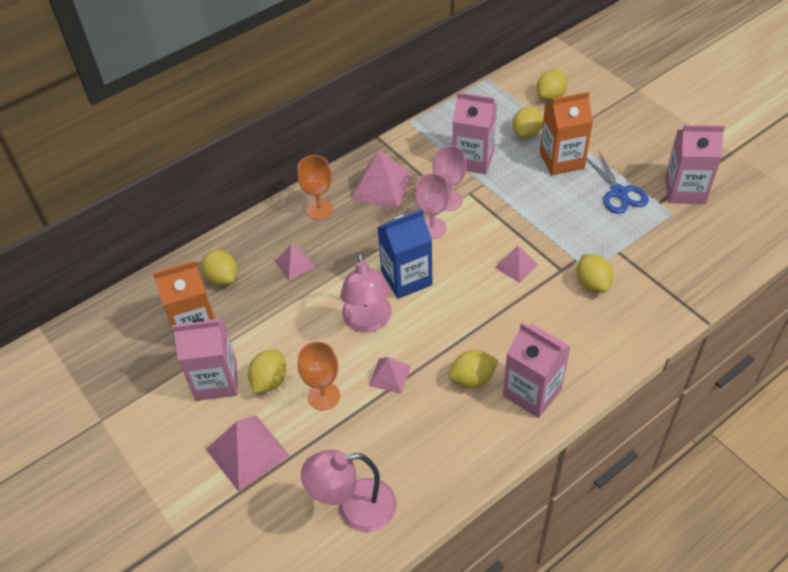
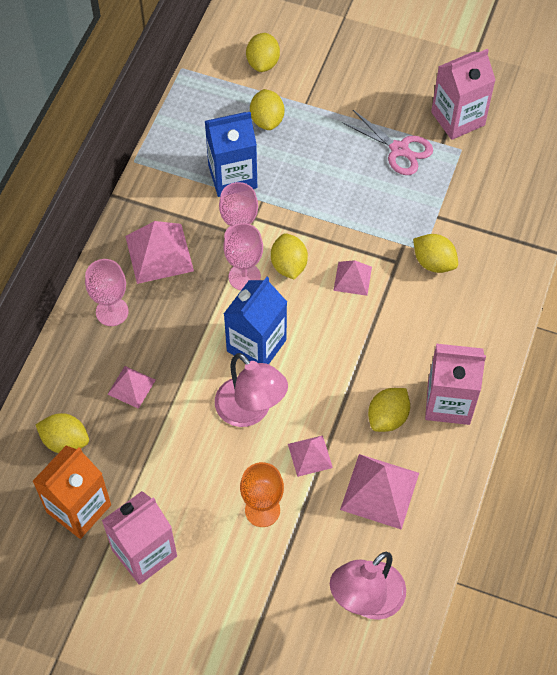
camera: 35 degrees left, 10 degrees up
pink pyramid [206,415,290,492] -> pink pyramid moved to [340,454,419,530]
yellow lemon [248,350,286,393] -> yellow lemon moved to [271,233,308,279]
orange goblet [297,155,334,220] -> pink goblet [85,259,129,326]
pink carton [453,92,497,174] -> blue carton [205,112,257,197]
orange carton [540,92,593,175] -> none
blue scissors [586,151,649,214] -> pink scissors [342,110,433,175]

